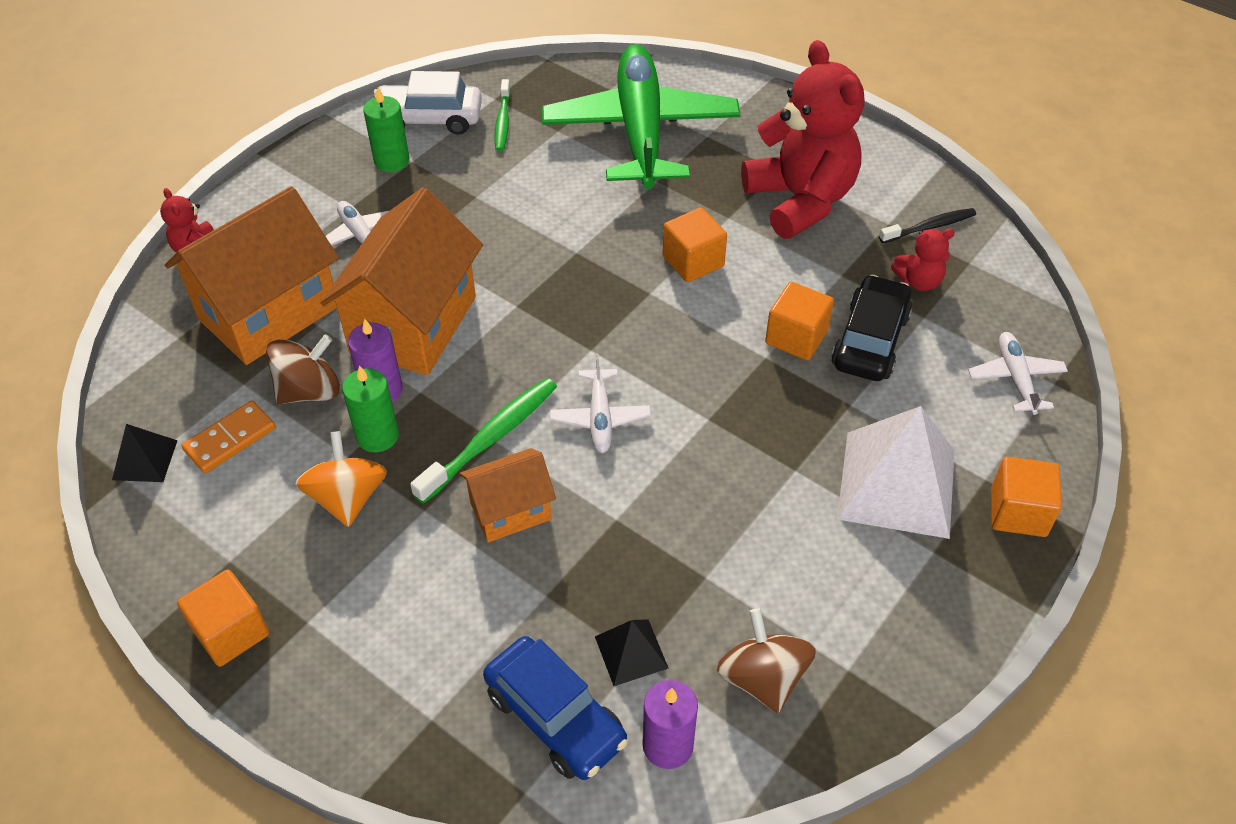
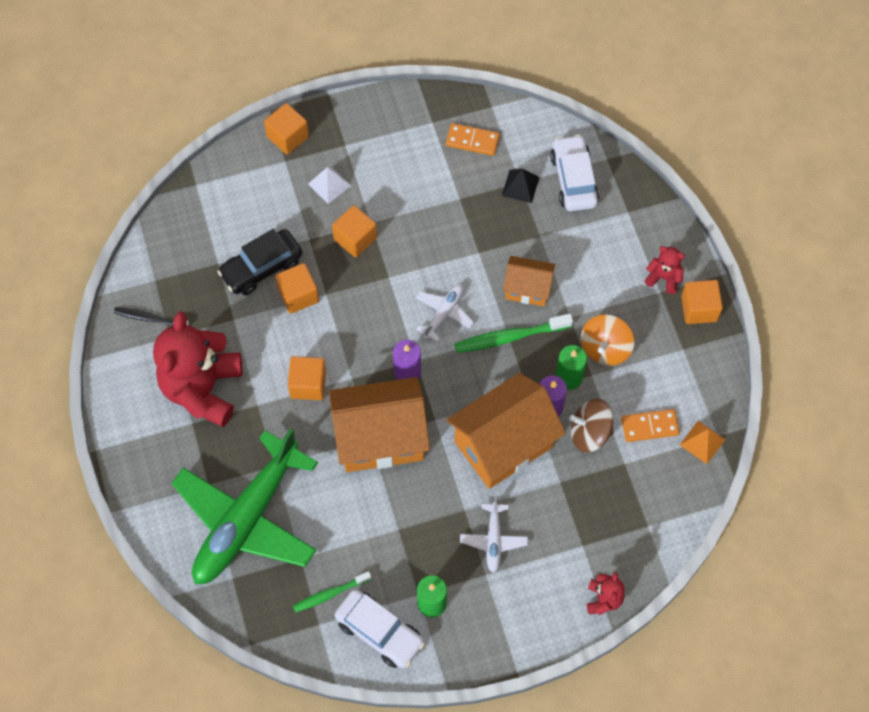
camera: 145 degrees left, 15 degrees up
black pyramid [112,424,178,482] -> orange pyramid [680,421,725,464]
orange house [165,186,339,365] -> orange house moved to [329,377,430,472]
blue car [483,636,628,780] -> white car [550,134,599,211]
green toothbrush [494,79,511,151] -> green toothbrush turned 150 degrees counterclockwise [293,571,372,612]
purple candle [642,680,698,769] -> purple candle moved to [393,340,421,380]
brown spinning top [717,608,816,713] -> orange domino [446,123,500,156]
white pyramid [837,406,955,539] -> white pyramid [308,166,351,204], size x0.48
red teddy bear [891,229,955,291] -> red teddy bear moved to [644,246,685,294]
white plane [968,332,1068,415] -> none
none -> orange cube [332,205,377,258]

